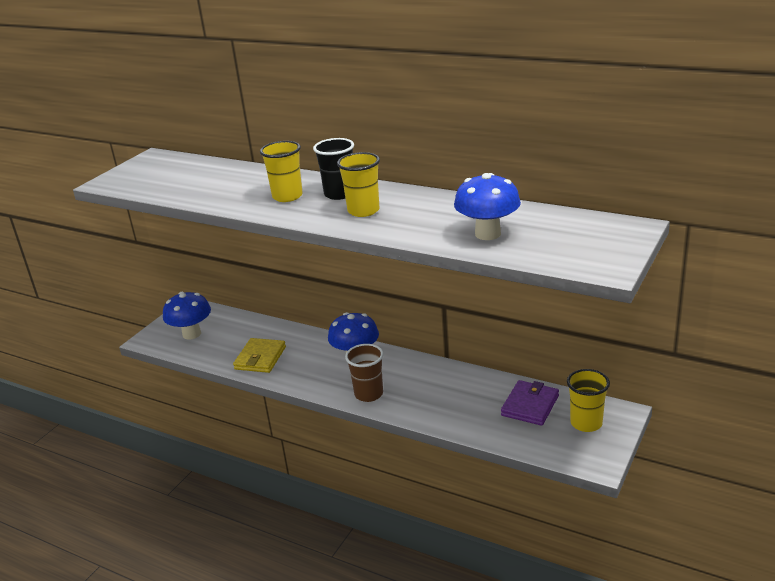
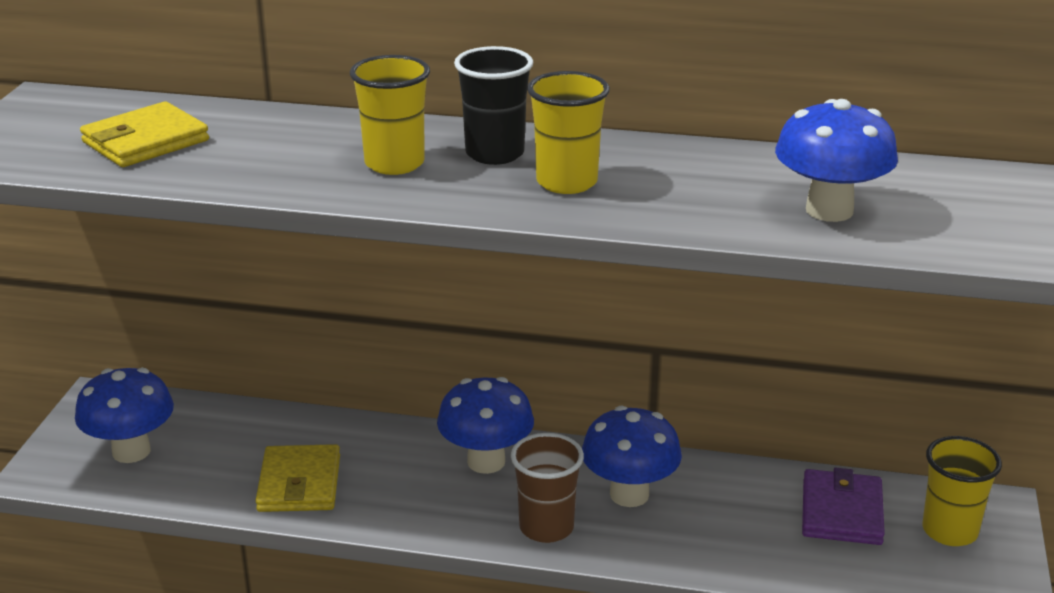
camera: 20 degrees left, 0 degrees up
none -> yellow wallet [80,101,209,167]
none -> blue mushroom [582,406,682,507]

